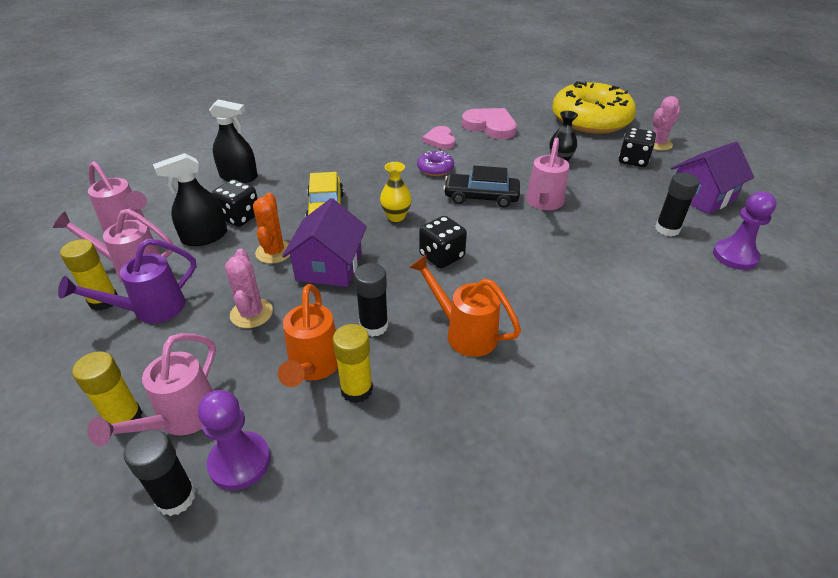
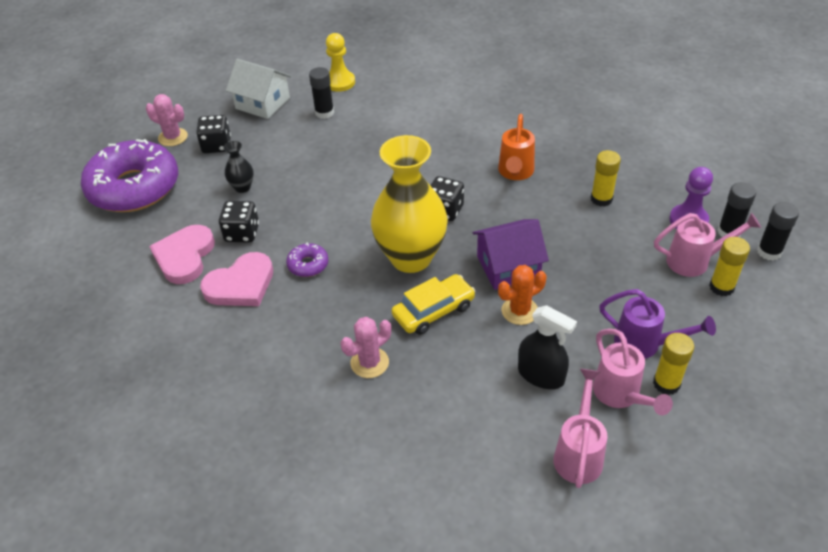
camera: 115 degrees left, 5 degrees up
black spray bottle [209,99,258,183] -> none
black dice [211,179,258,227] -> black dice moved to [219,201,259,243]
pink cactus [225,249,273,328] -> pink cactus moved to [341,317,391,378]
orange watering can [278,284,338,387] -> none
black glue stick [354,263,388,337] -> black glue stick moved to [757,202,799,261]
yellow vase [380,162,411,222] -> yellow vase [371,135,448,273], size x2.38
pink heart [422,126,455,149] -> pink heart [200,252,273,306], size x1.58
black car [443,166,520,208] -> none
pink watering can [526,138,569,210] -> none
yellow donut [552,81,636,134] -> purple donut [81,139,178,212]
purple house [671,142,754,214] -> white house [226,59,291,119]
purple pawn [713,192,777,270] -> yellow pawn [326,33,355,92]

